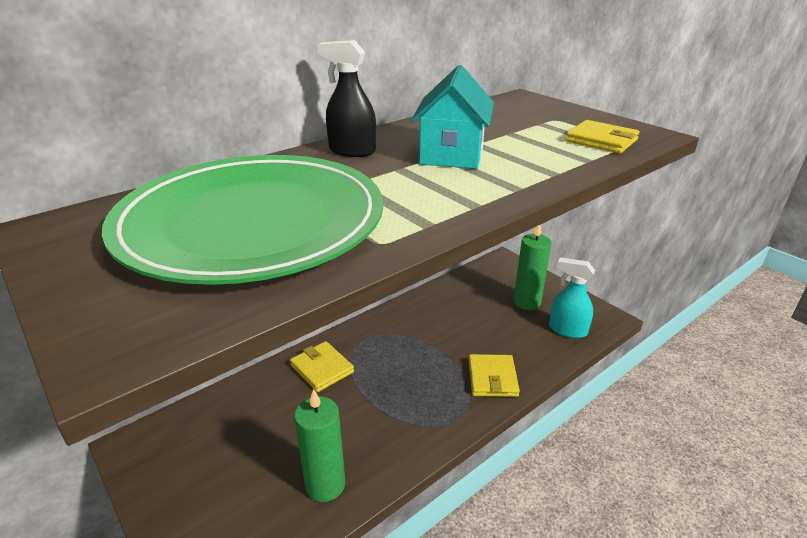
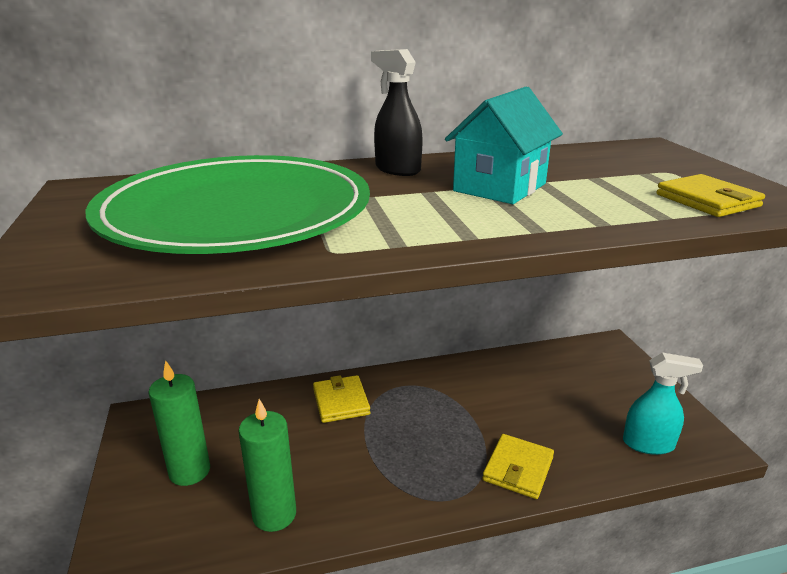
camera: 25 degrees right, 5 degrees down
green candle [514,225,552,310] -> green candle moved to [148,360,210,486]
turquoise spray bottle [549,257,595,338] -> turquoise spray bottle turned 135 degrees clockwise [623,353,703,455]

